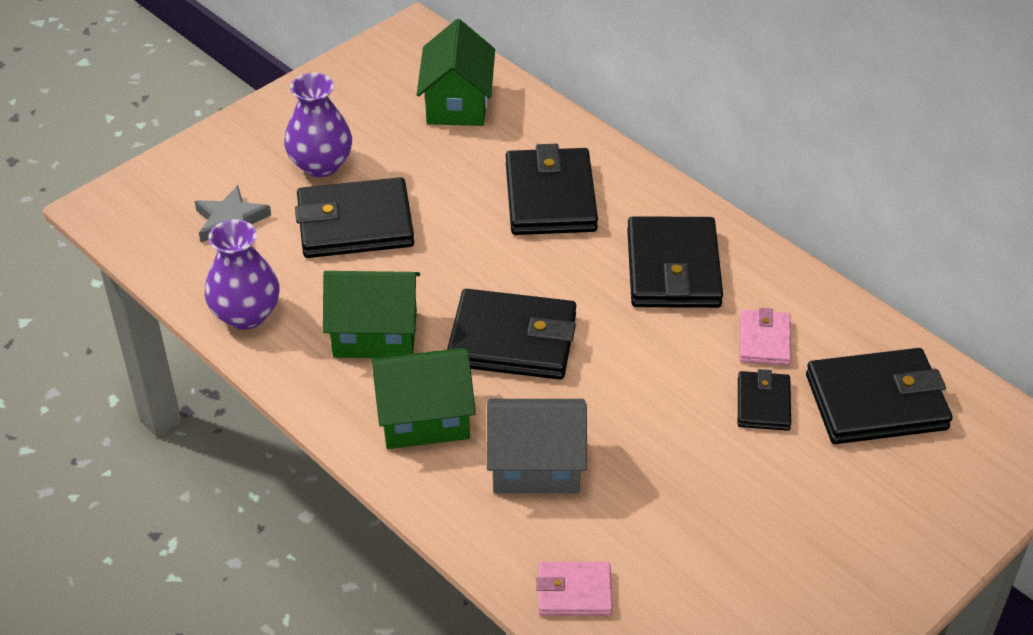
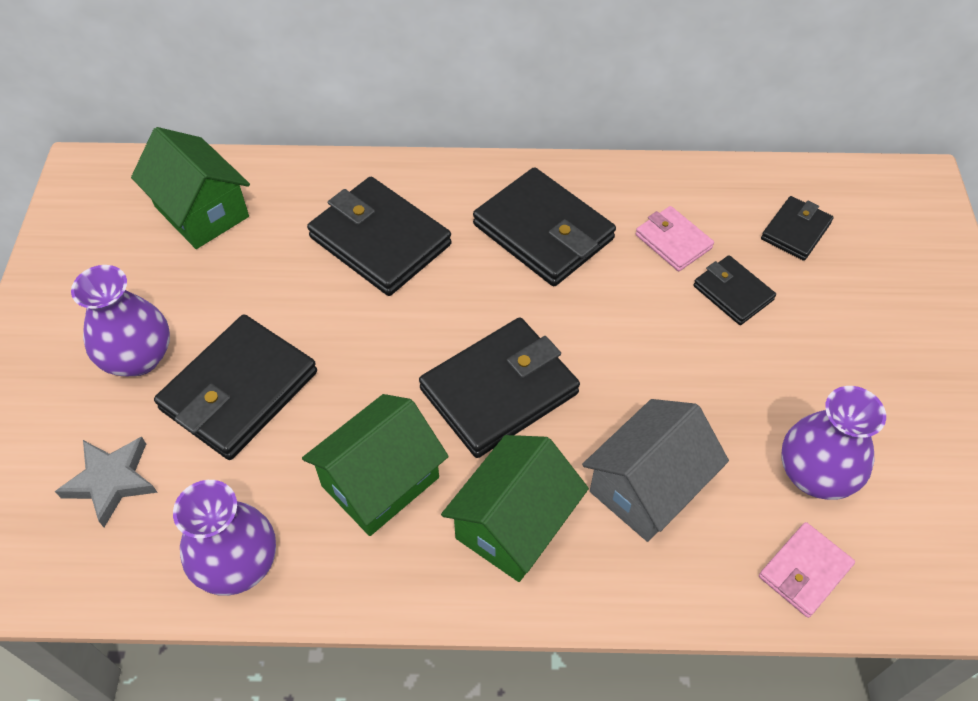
camera: 45 degrees left, 10 degrees up
black wallet [806,348,953,444] -> black wallet [761,196,833,261], size x0.54
none -> purple vase [781,386,886,500]

